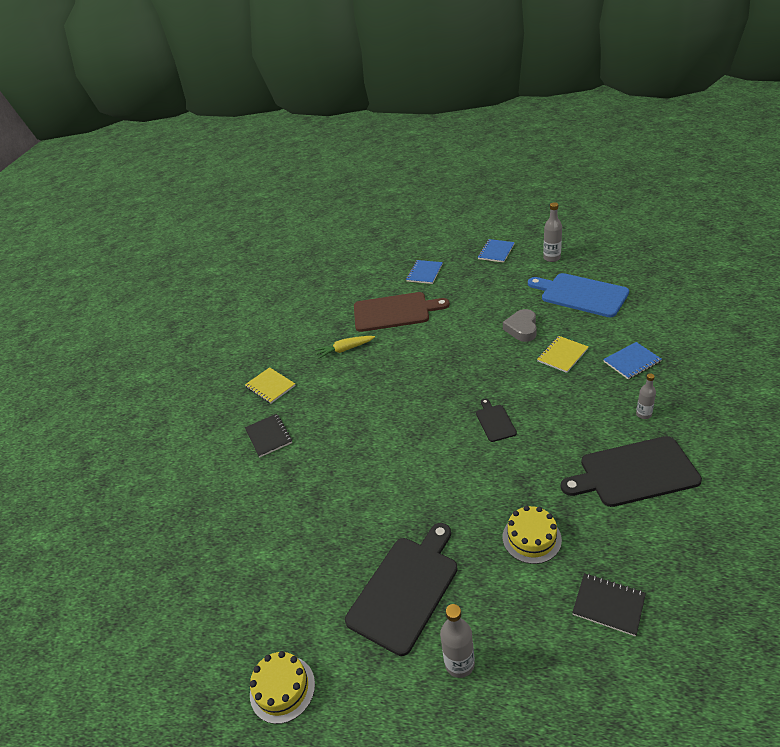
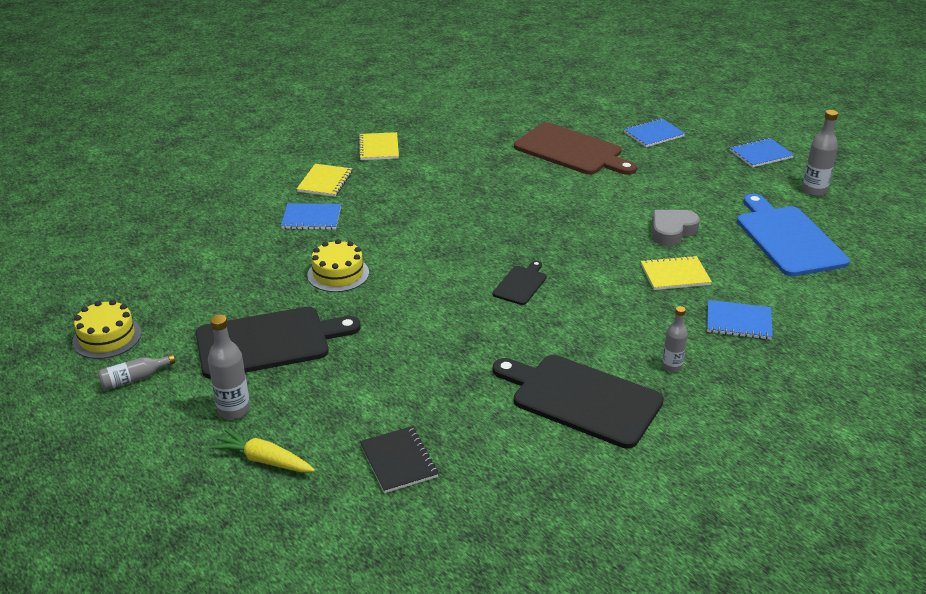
camera: 35 degrees right, 5 degrees down
black notebook [245,414,292,457] -> yellow notebook [297,164,352,197]
yellow carrot [315,336,375,359] -> yellow carrot moved to [210,429,315,472]
yellow cake [503,506,562,564] -> yellow cake moved to [307,239,369,292]
none -> grey bottle [98,354,175,390]
none -> blue notebook [281,203,341,230]

